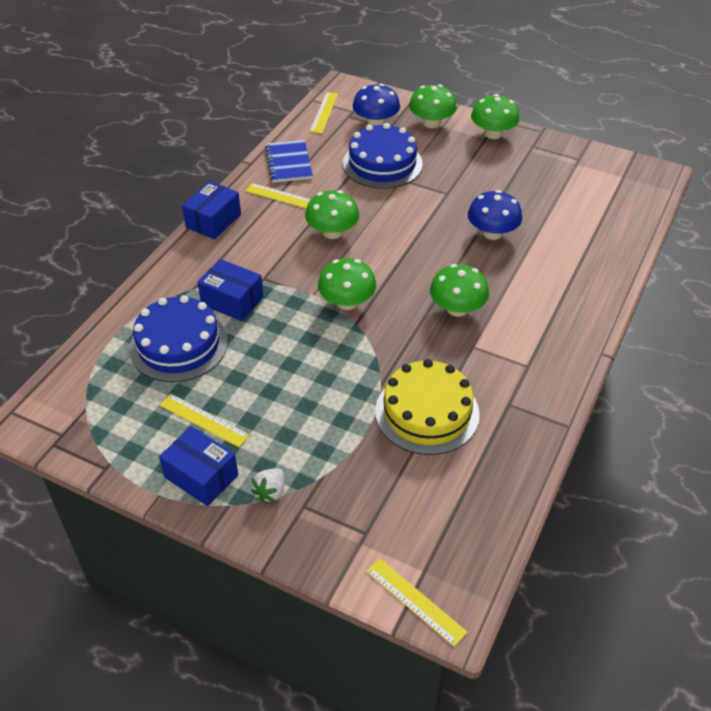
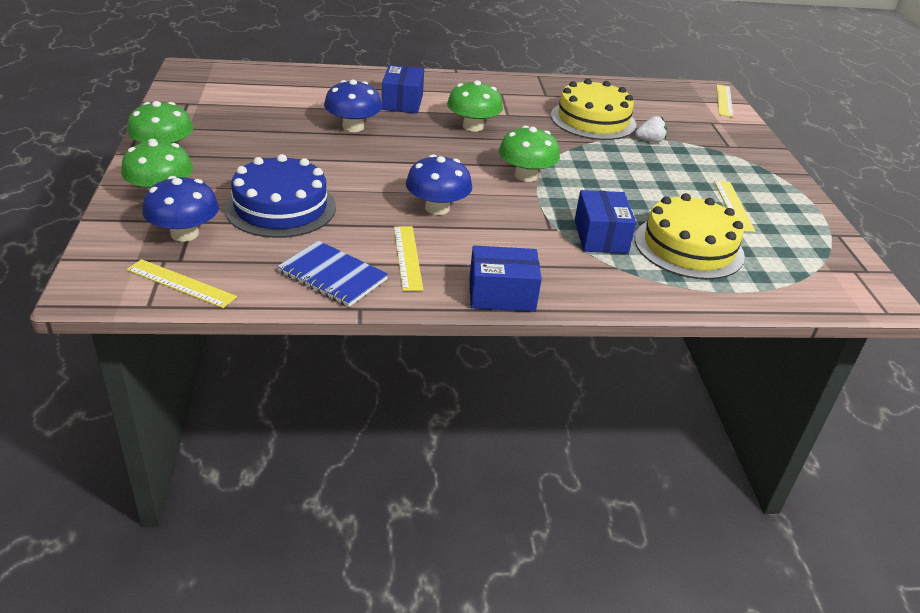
camera: 125 degrees left, 10 degrees down
blue cake [129,295,228,382] -> yellow cake [635,193,745,280]
blue box [159,426,238,506] -> blue box moved to [382,65,424,114]
white strawberry [251,468,285,503] -> white strawberry moved to [636,116,667,143]
blue notebook [265,140,313,183] -> blue notebook turned 75 degrees clockwise [277,241,388,307]
green mushroom [305,190,359,239] -> blue mushroom [406,154,472,215]
yellow ruler [310,92,339,134] -> yellow ruler turned 45 degrees clockwise [127,259,237,308]

